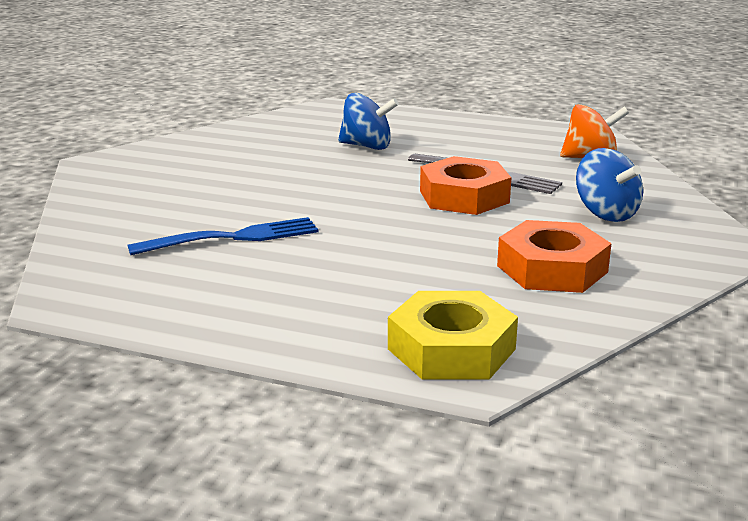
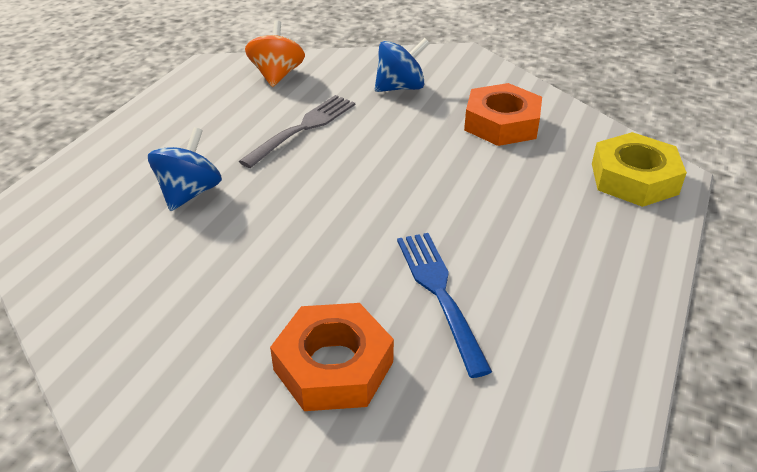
camera: 85 degrees left, 15 degrees up
orange nut [420,156,511,215] -> orange nut moved to [270,303,394,411]

